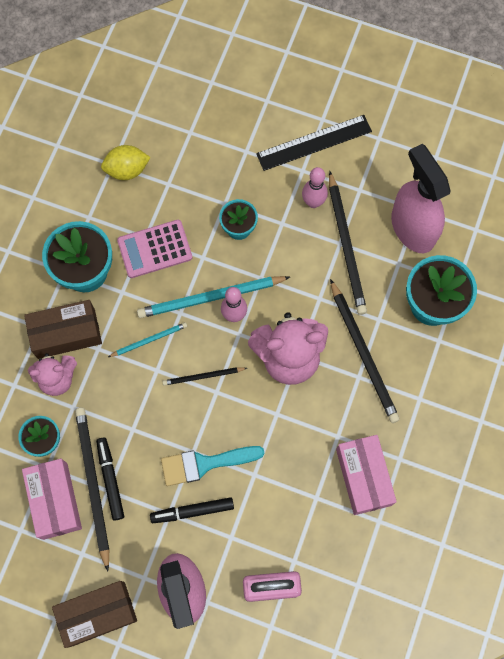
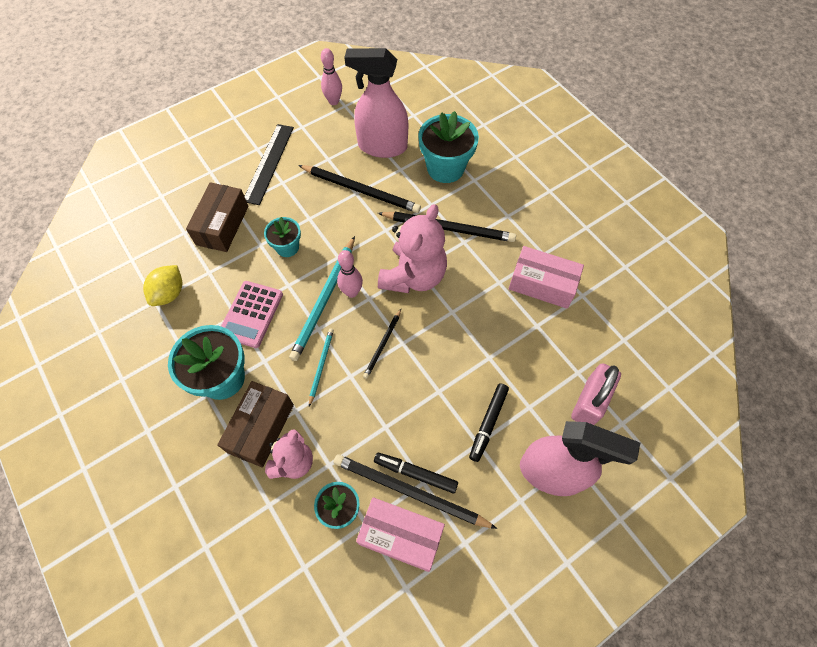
camera: 55 degrees left, 10 degrees down
brown box [52,581,137,648] -> brown box moved to [186,182,248,252]
turquoise brush [161,446,264,486] -> none
pink bowling pin [302,167,328,208] -> pink bowling pin moved to [321,48,342,105]

